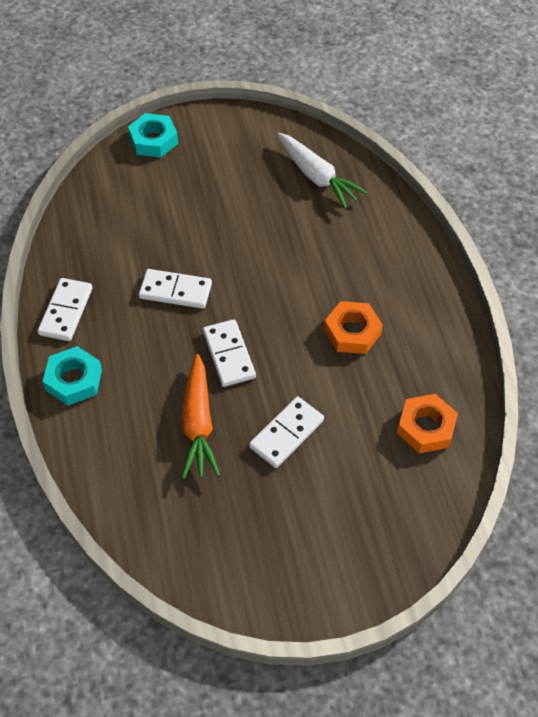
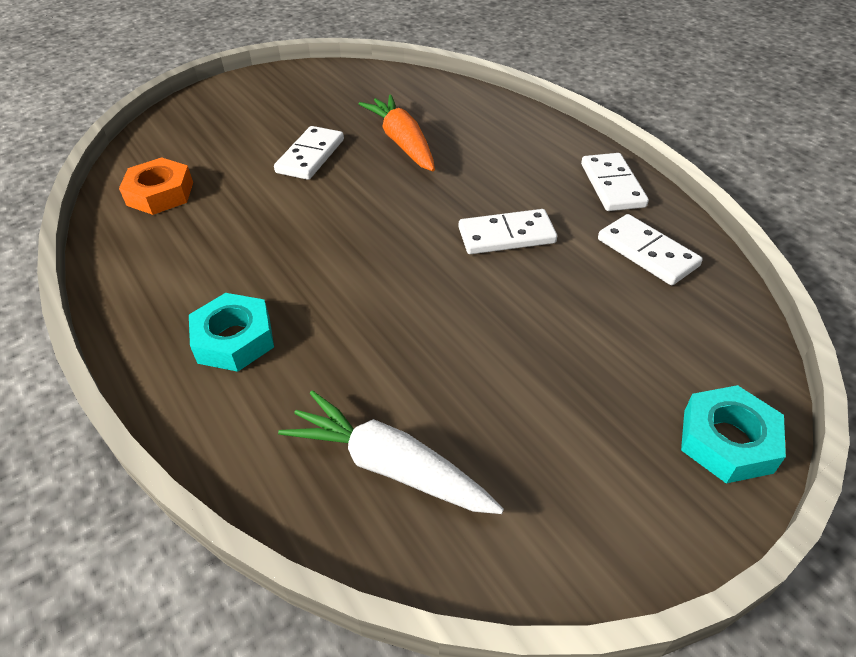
camera: 160 degrees right, 10 degrees down
turquoise nut [43,346,102,406] -> turquoise nut moved to [189,293,274,372]
white domino [203,319,256,387] -> white domino moved to [598,214,703,285]
orange nut [324,301,383,354] -> none

